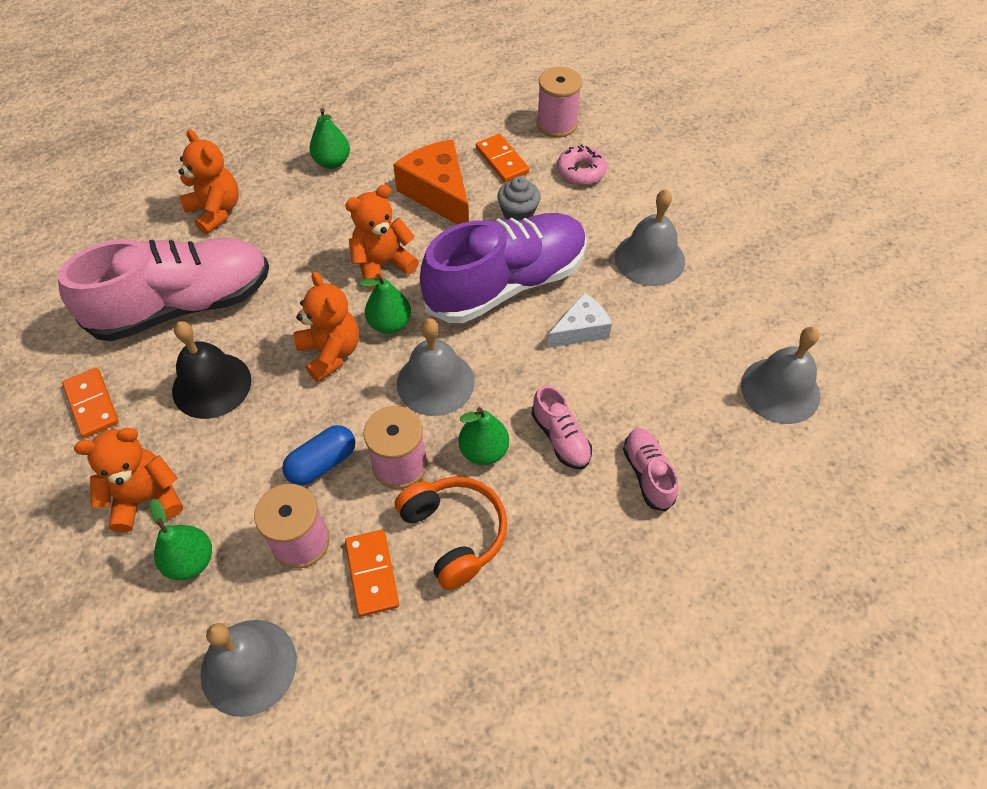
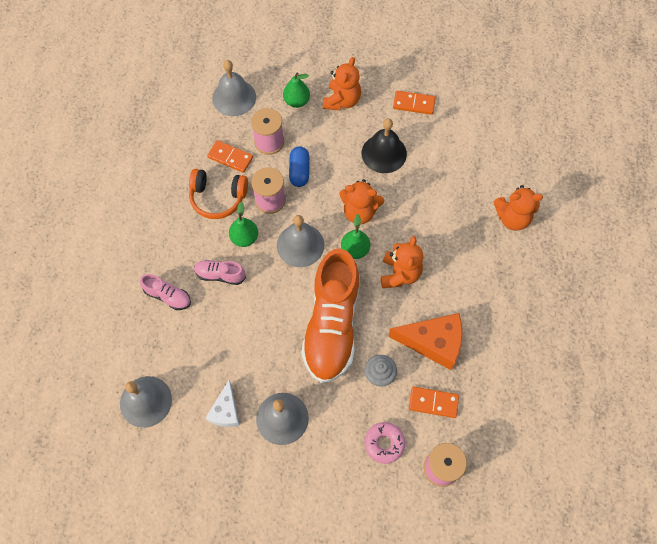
camera: 130 degrees right, 10 degrees up
pink shoe [58,238,269,341] -> none
green pear [309,108,350,169] -> none
purple shoe [420,213,587,323] -> orange shoe [301,249,360,383]
white cheese [547,293,612,348] -> white cheese moved to [206,380,240,427]

